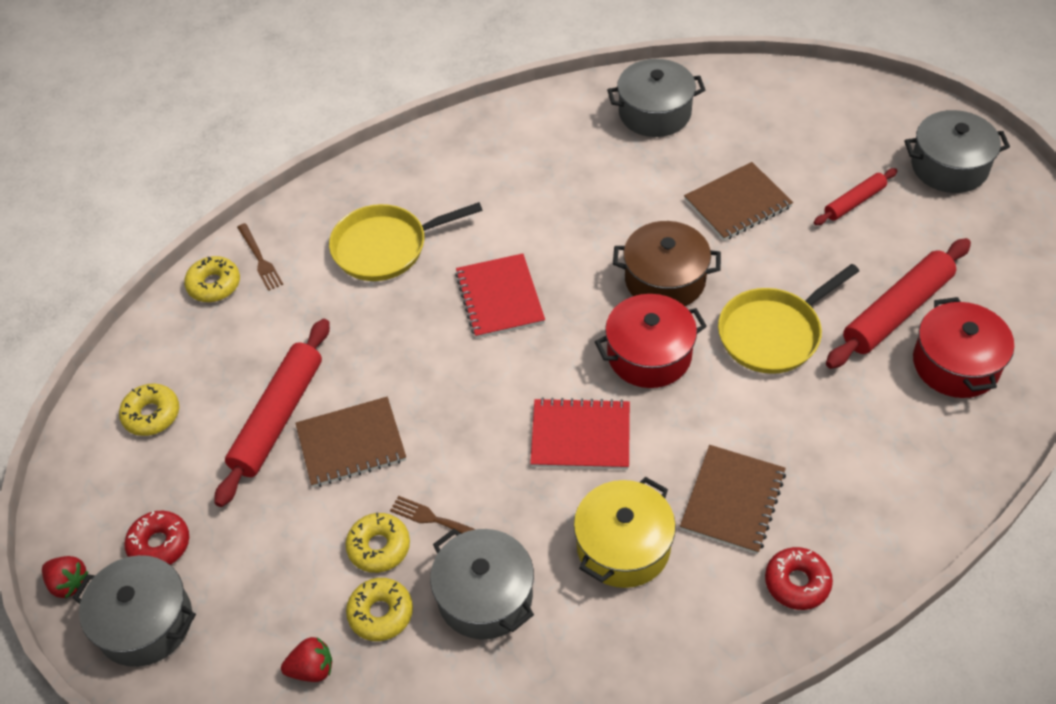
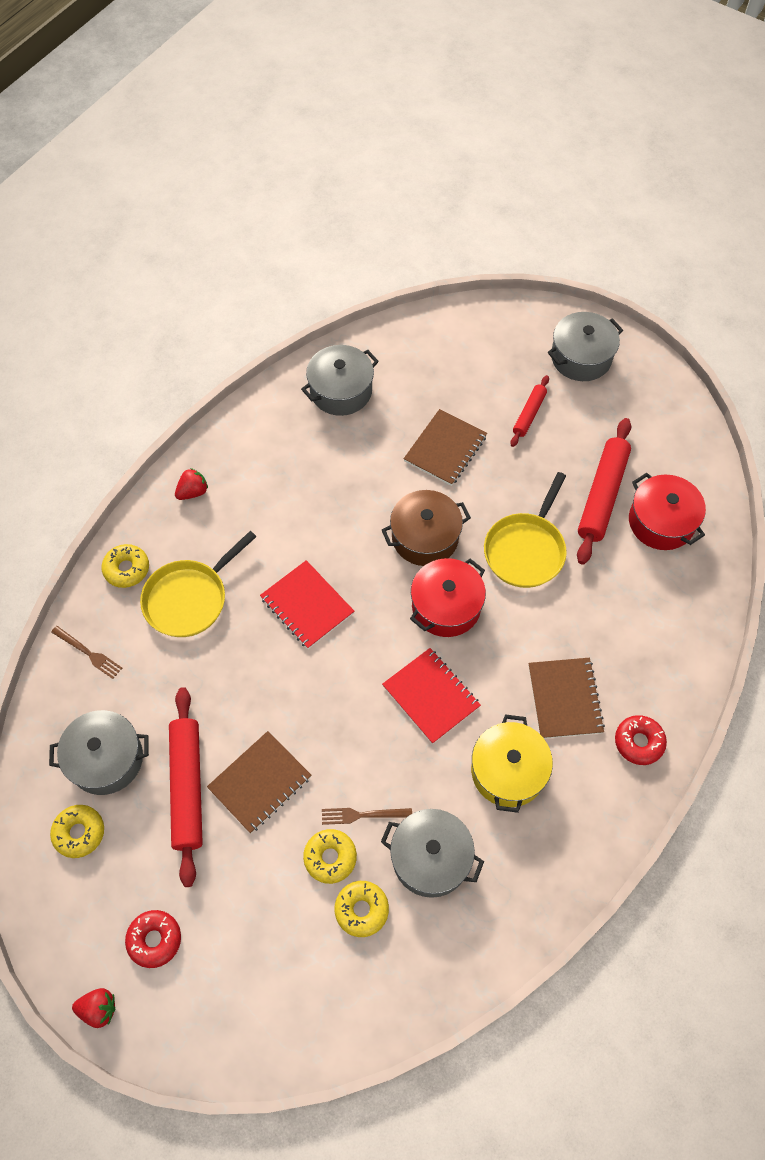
camera: 30 degrees left, 10 degrees up
grey pot [72,555,196,667] -> grey pot moved to [49,710,149,795]
yellow donut [184,256,240,302] -> yellow donut moved to [101,544,149,588]
red strawberry [281,637,332,682] -> red strawberry moved to [175,468,208,500]
red notebook [530,397,630,470] -> red notebook turned 75 degrees clockwise [382,648,481,744]

